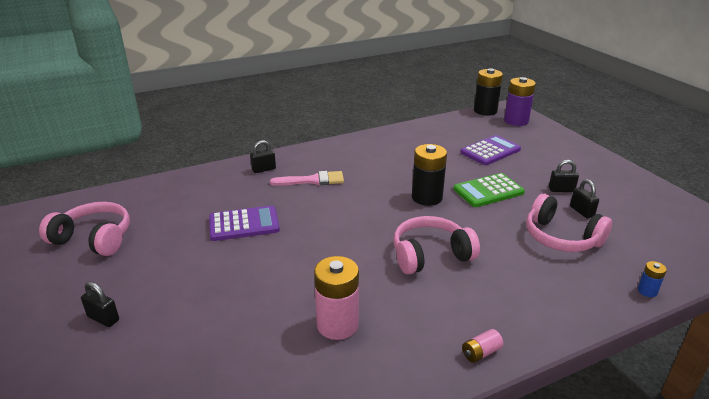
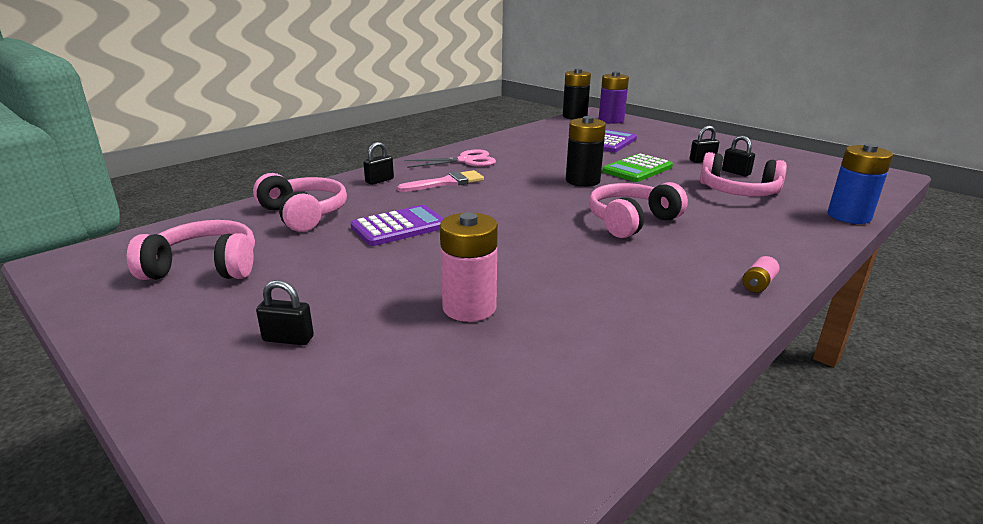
camera: 20 degrees left, 5 degrees down
pink battery [314,256,359,340] -> pink battery moved to [440,213,498,322]
blue battery [638,261,667,297] -> blue battery [827,143,893,224], size x2.11
none -> pink headphones [253,173,347,232]
none -> pink scissors [404,149,496,168]

